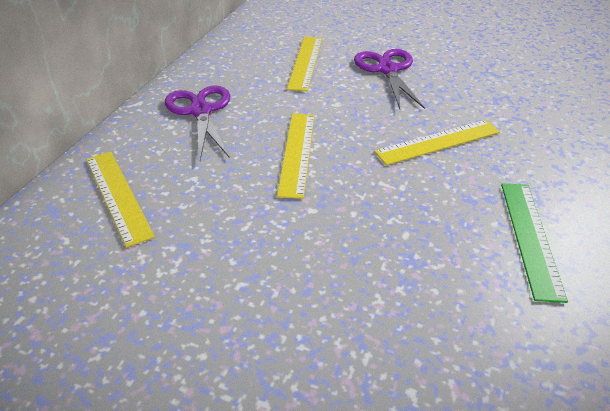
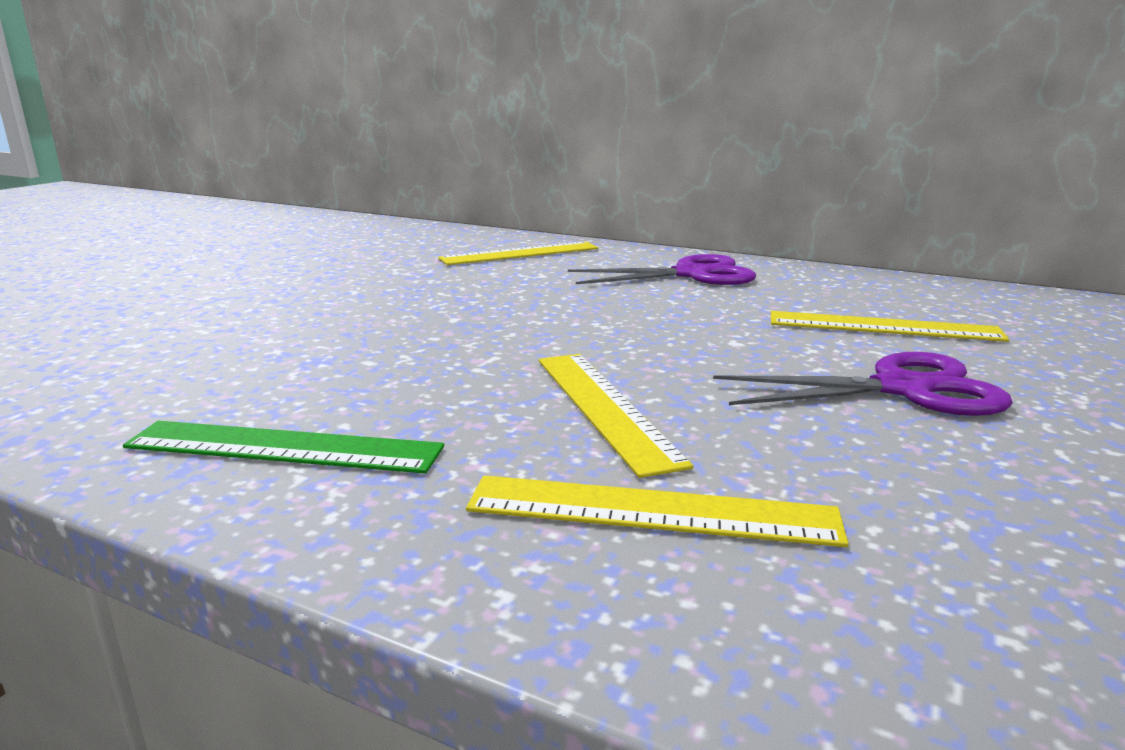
camera: 95 degrees right, 20 degrees down
yellow ruler [277,114,315,199] -> yellow ruler moved to [466,475,849,547]

